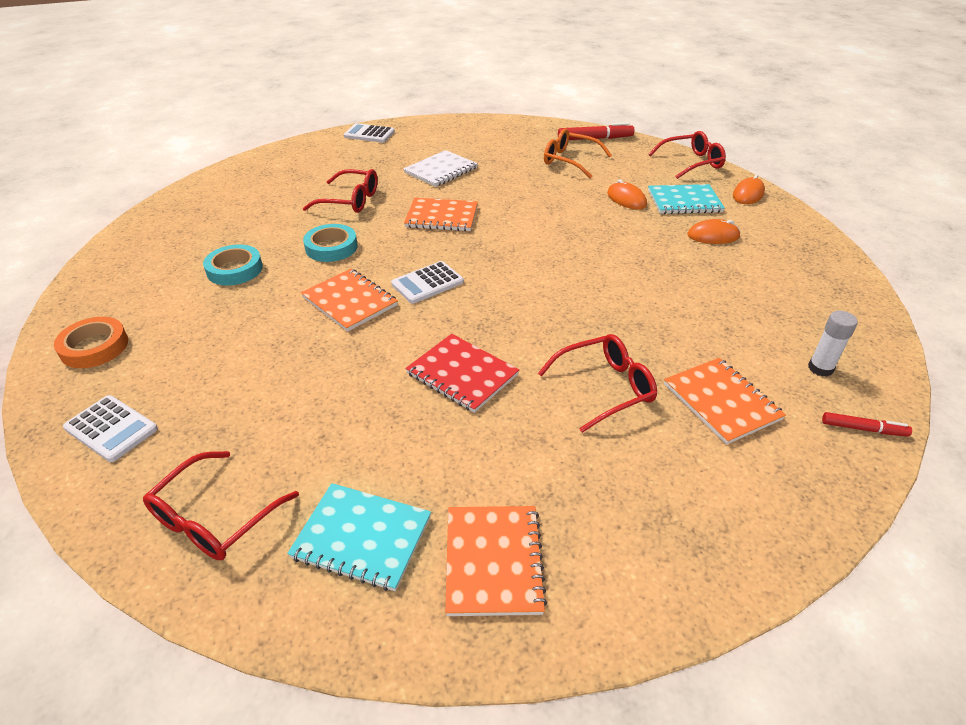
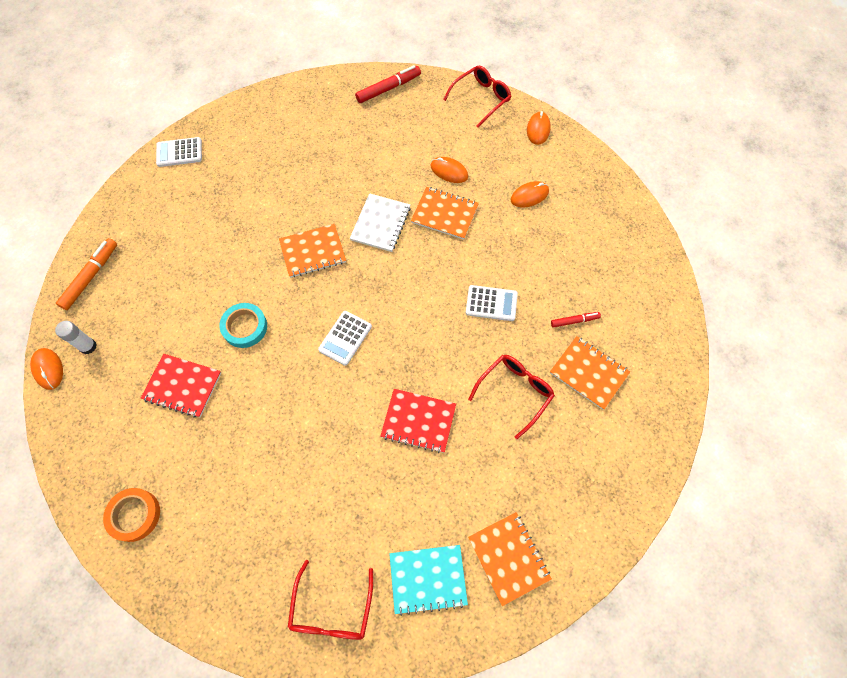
camera: 25 degrees left, 25 degrees up
white calculator [63,395,158,462] -> white calculator moved to [466,285,518,321]
turquoise tape [203,244,263,285] -> red notebook [141,354,221,418]
orange notebook [301,269,398,332] -> orange notebook moved to [411,187,479,240]
red glasses [303,169,378,213] -> none
white notebook [403,150,478,187] -> white notebook moved to [350,193,411,252]
orange glasses [544,129,612,178] -> none
turquoise notebook [648,184,725,214] -> none
white glue stick [808,311,858,377] -> white glue stick moved to [55,321,97,354]
red marker [822,412,912,437] -> red marker moved to [551,312,601,328]
none -> orange mouse [30,348,63,390]
none -> orange marker [56,238,117,310]

